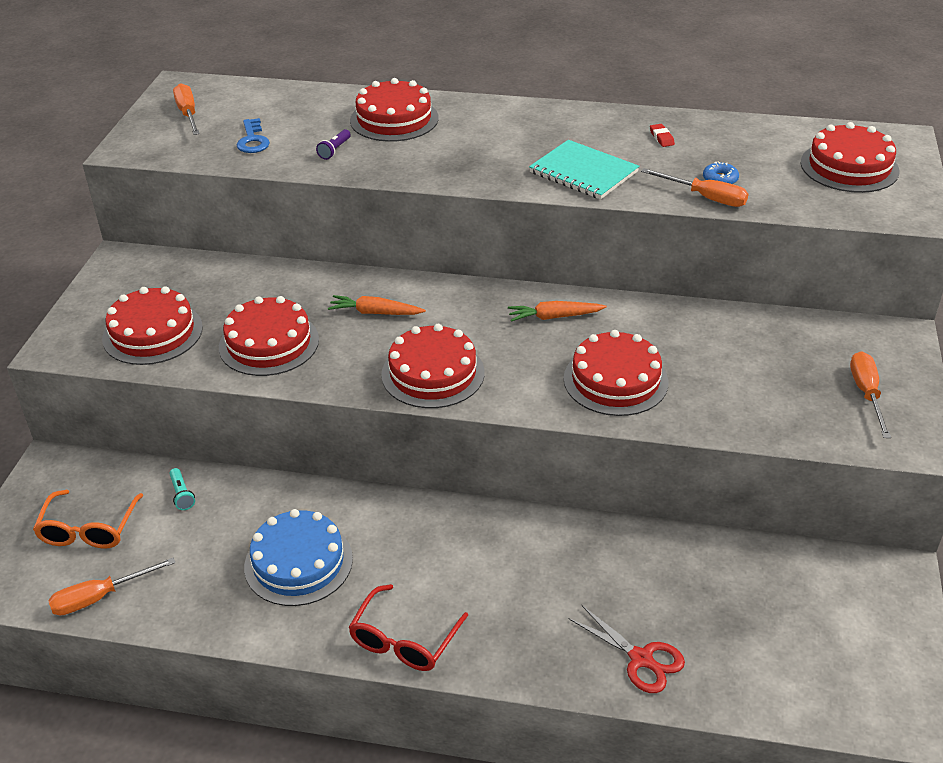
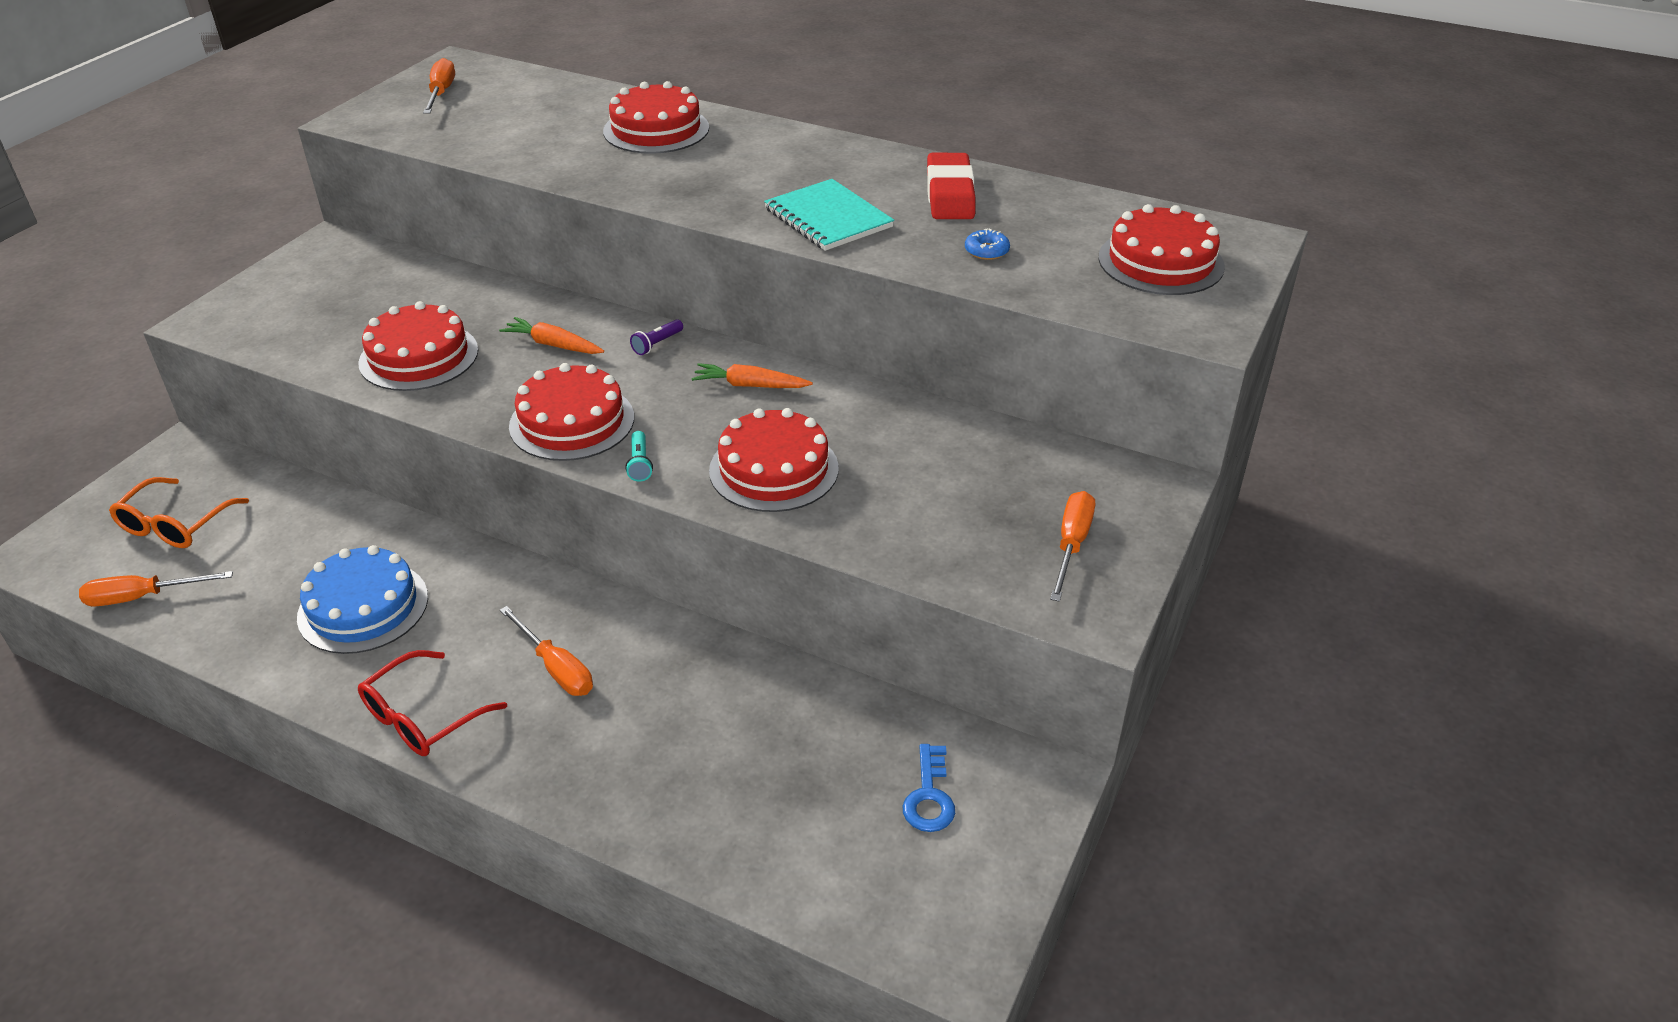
camera: 15 degrees right, 0 degrees up
red cake [102,286,203,365] -> none
turquoise flashlight [169,468,195,510] -> turquoise flashlight moved to [625,431,653,482]
blue key [237,118,270,153] -> blue key moved to [903,744,955,832]
purple flashlight [316,129,351,160] -> purple flashlight moved to [630,319,683,355]
red scissors [569,605,685,693] -> none
orange screwdriver [641,168,748,207] -> orange screwdriver moved to [500,606,593,696]
red eraser [650,124,675,147] -> red eraser [927,153,976,219], size x2.43

